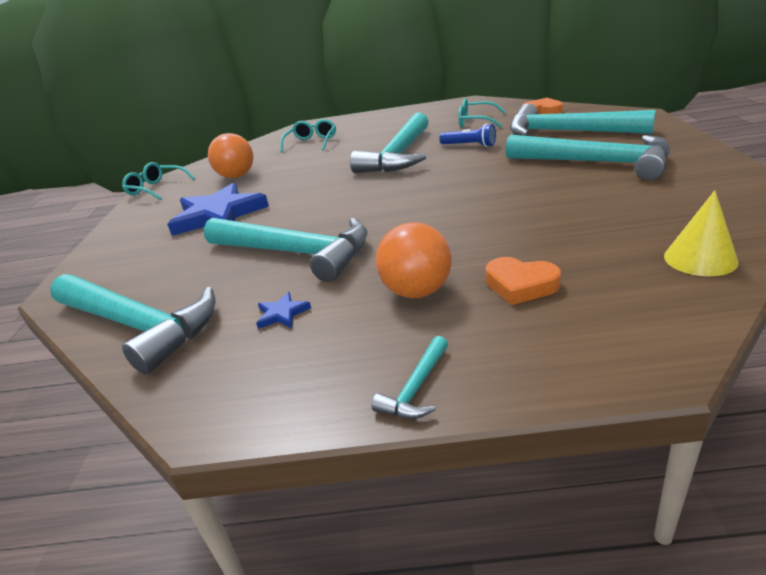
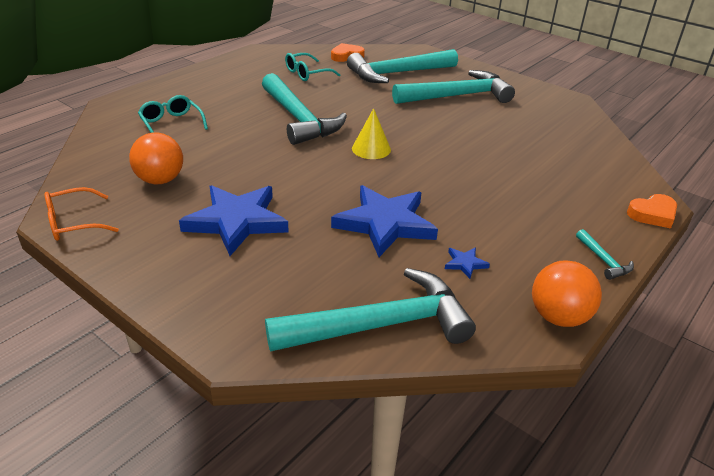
camera: 55 degrees left, 5 degrees up
turquoise glasses [122,162,195,200] -> orange glasses [44,187,119,241]
turquoise hammer [204,218,368,282] -> blue star [331,185,438,257]
orange ball [376,222,452,298] -> orange ball moved to [532,260,602,327]
blue flashlight [439,124,496,147] -> none
orange heart [486,257,561,305] -> orange heart moved to [627,194,677,229]
yellow cone [664,190,739,276] -> yellow cone moved to [352,108,391,159]

